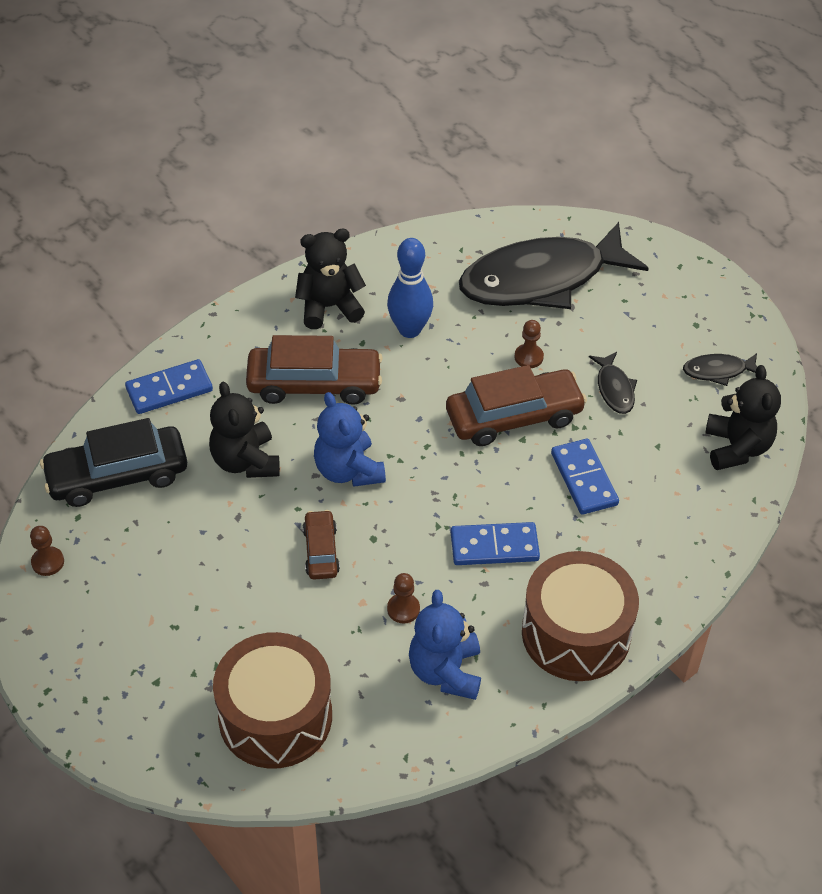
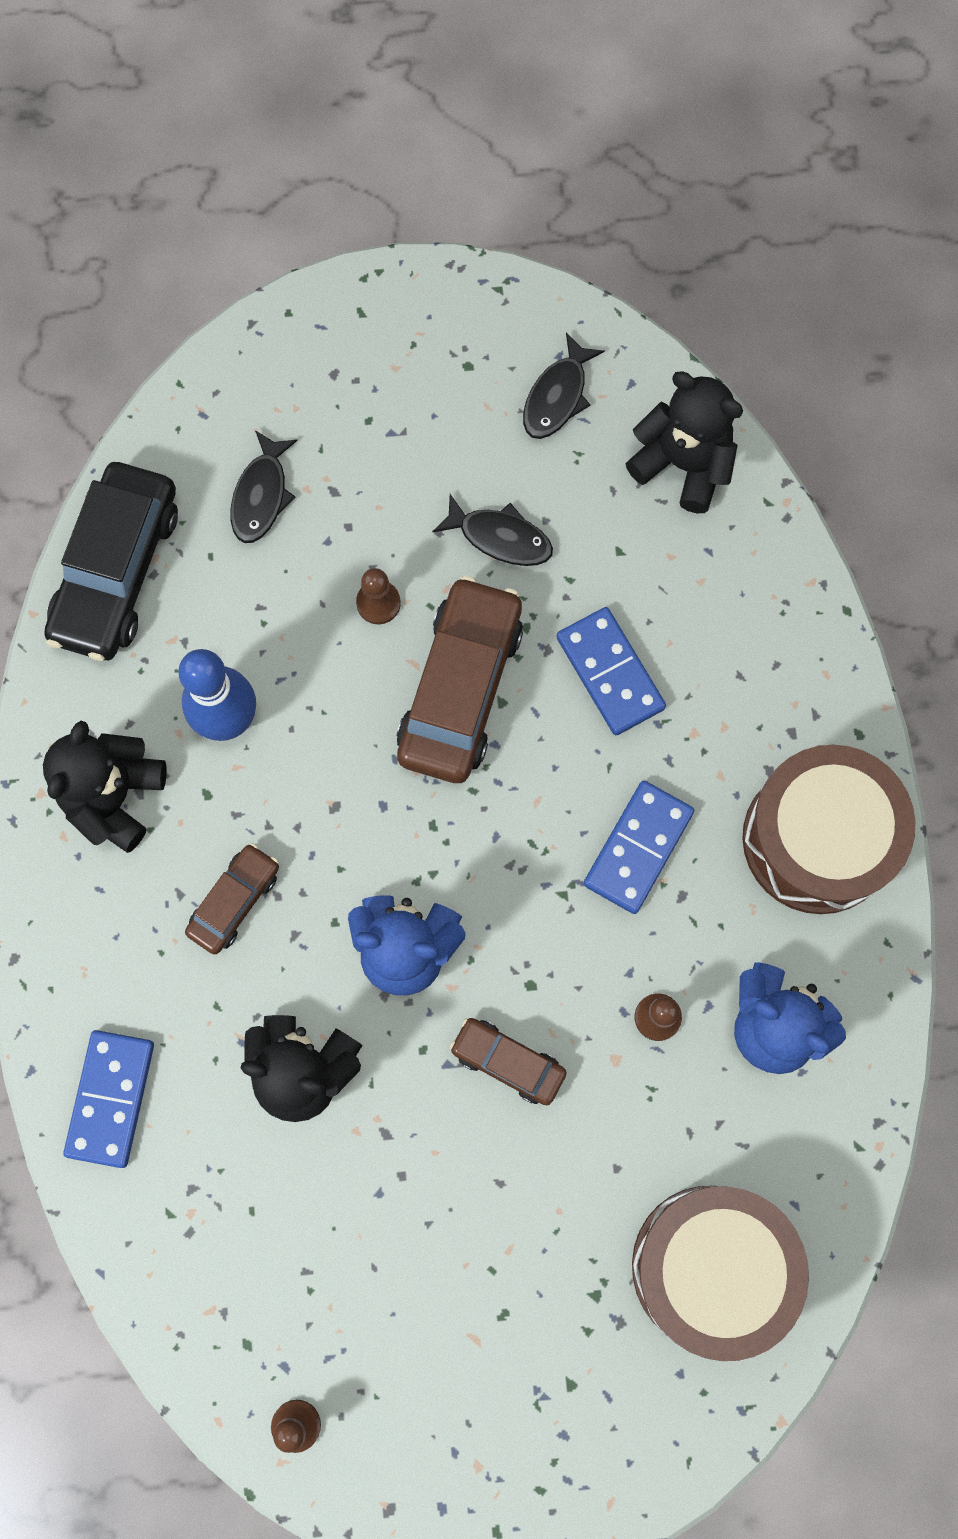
camera: 55 degrees left, 25 degrees up
black car [40,418,187,507] -> black car moved to [44,462,178,661]
brown car [246,335,383,405] -> brown car [185,843,279,954], size x0.54
black fish [459,222,649,309] -> black fish [230,430,298,543], size x0.40
blue domino [551,439,619,515] -> blue domino turned 45 degrees clockwise [557,607,666,735]

